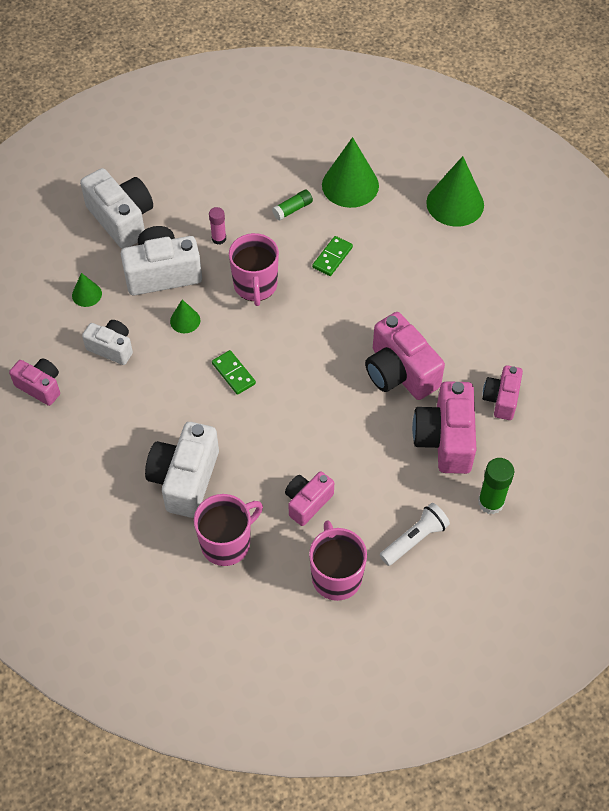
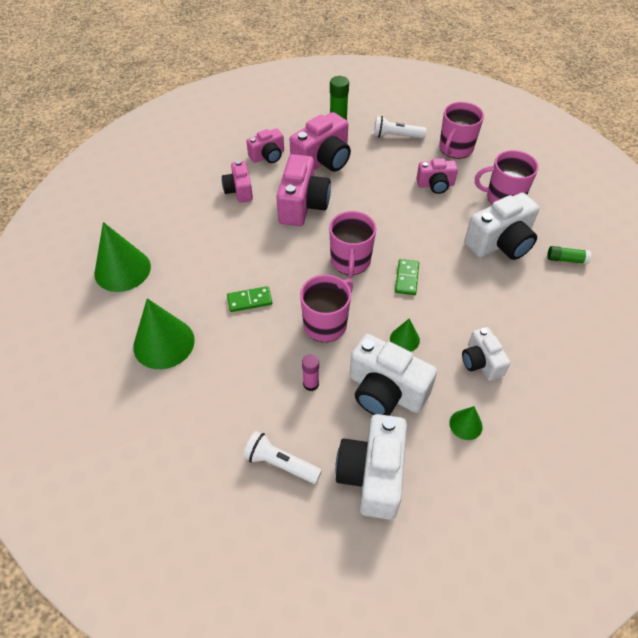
camera: 135 degrees left, 5 degrees down
pink camera [9,358,60,406] -> pink camera moved to [222,160,253,203]
green glue stick [272,190,313,221] -> green glue stick moved to [547,246,591,264]
none -> white flashlight [243,431,322,484]
none -> pink mug [329,211,376,278]

